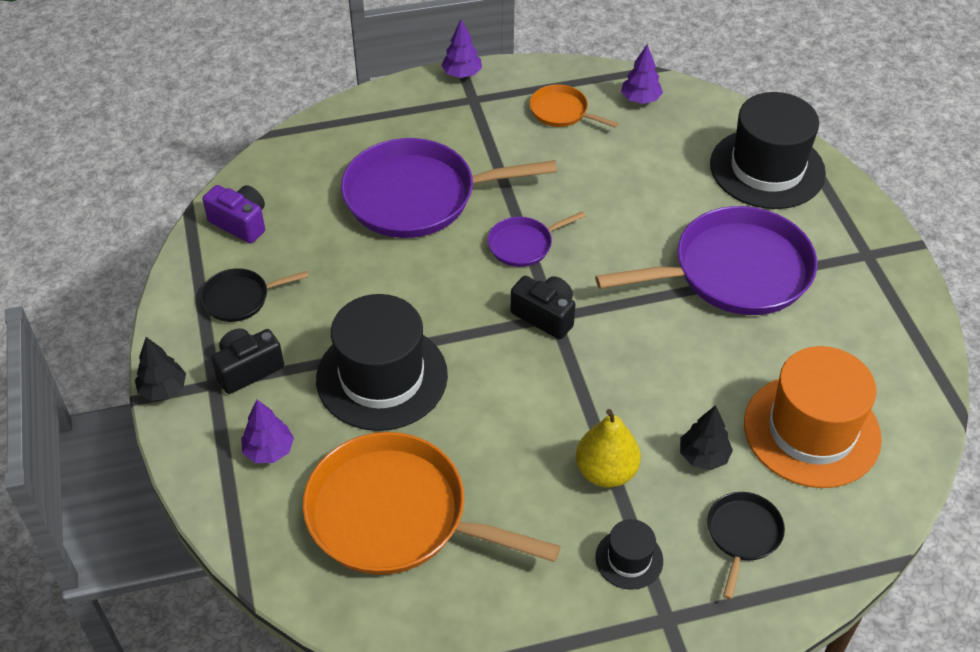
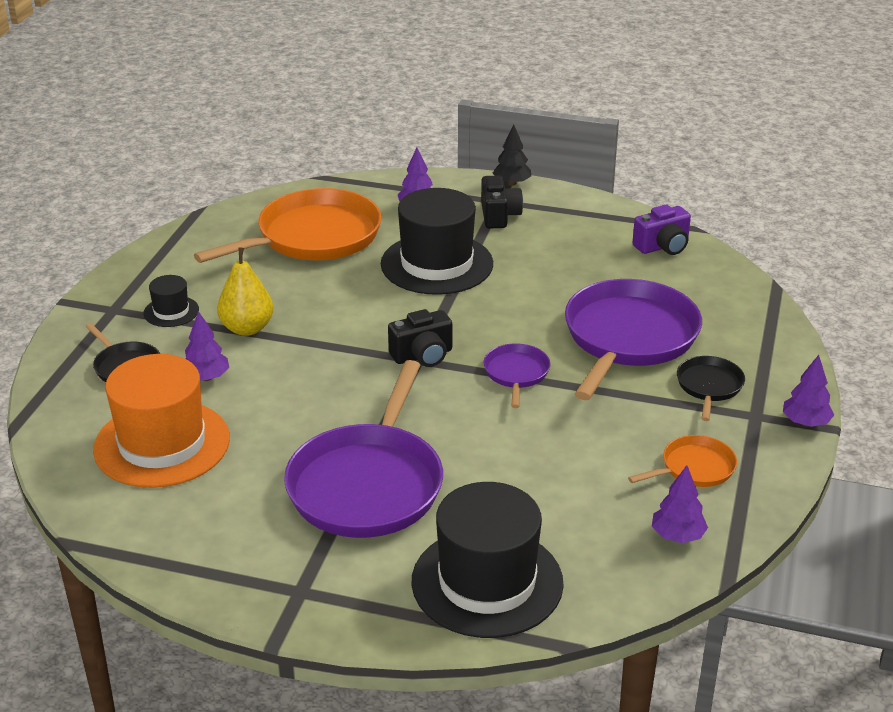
camera: 120 degrees right, 15 degrees down
black pan [200,268,309,322] -> black pan moved to [677,356,745,421]
black tree [680,405,733,470] -> purple tree [185,311,229,381]

